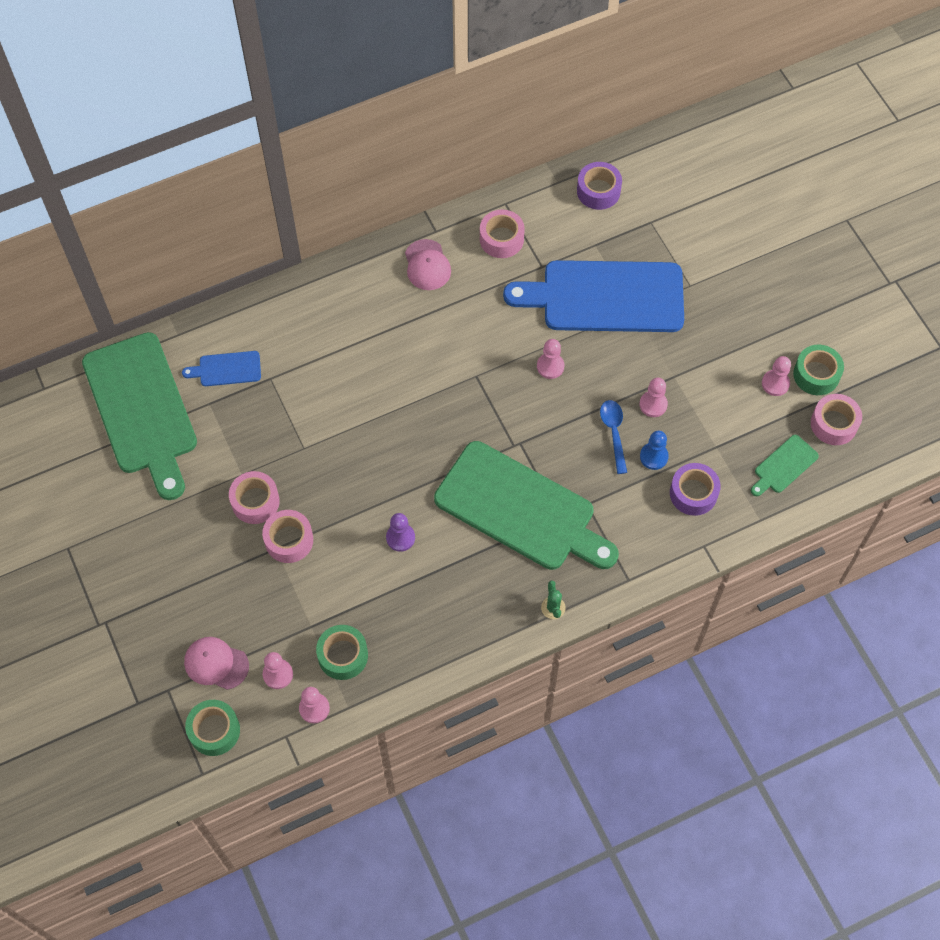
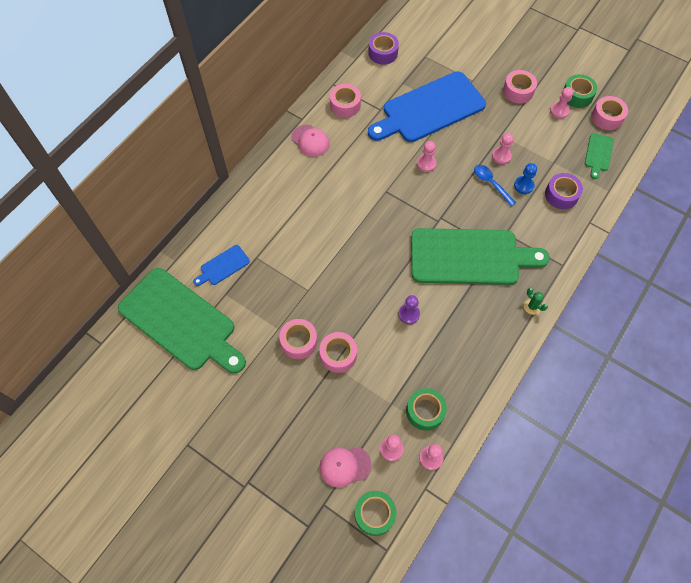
camera: 30 degrees left, 0 degrees up
none -> pink tape [503,70,537,103]

